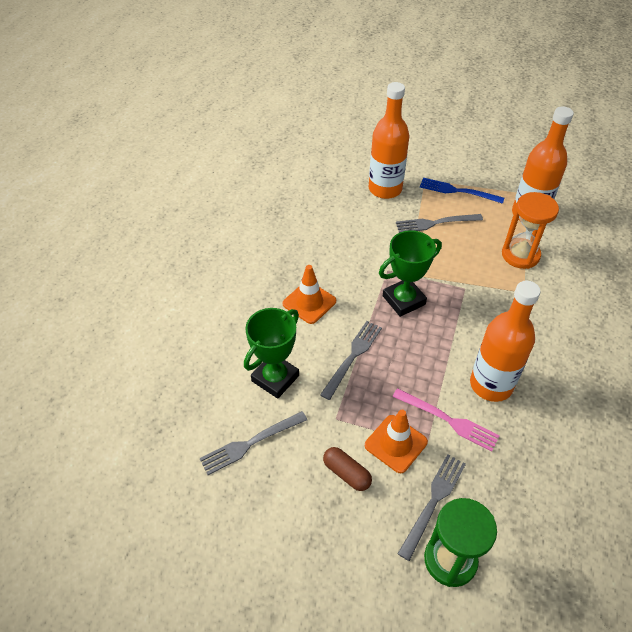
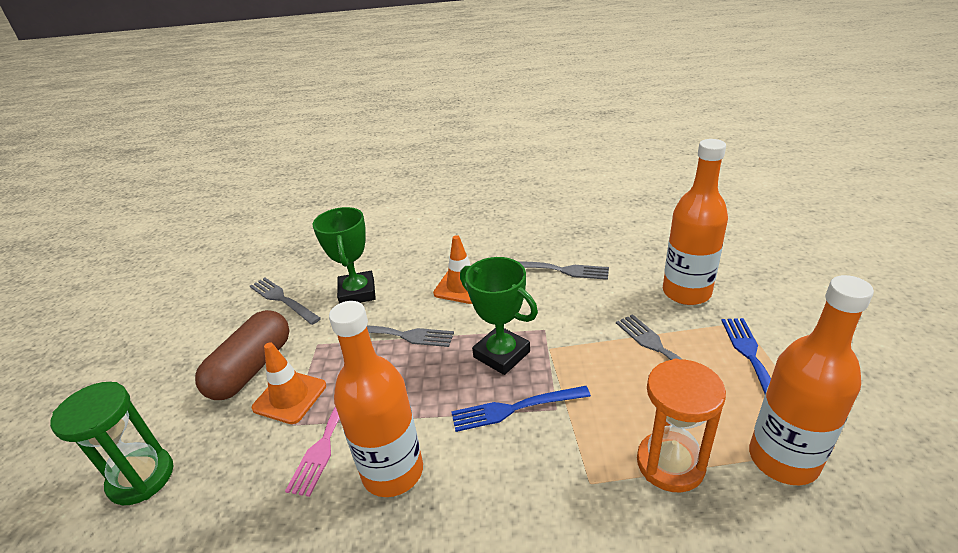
camera: 75 degrees right, 15 degrees down
green trophy [244,308,299,399] -> green trophy turned 60 degrees clockwise [312,207,376,303]
brown capsule [323,447,372,491] -> brown capsule [195,310,289,400], size x1.85
grey fork [397,454,466,561] -> grey fork moved to [518,261,609,280]
none -> blue fork [451,386,591,432]

